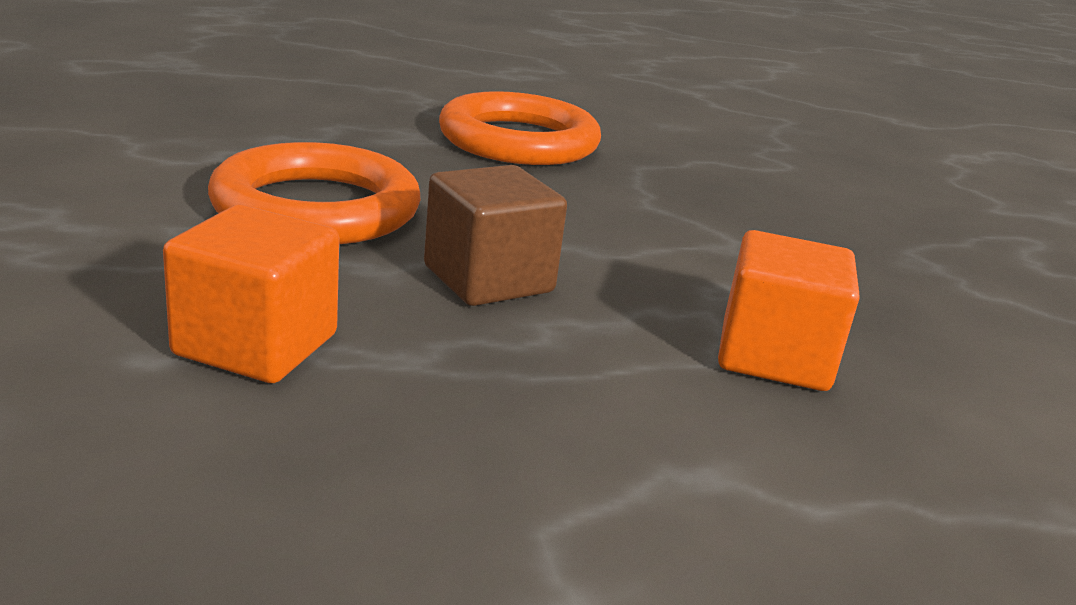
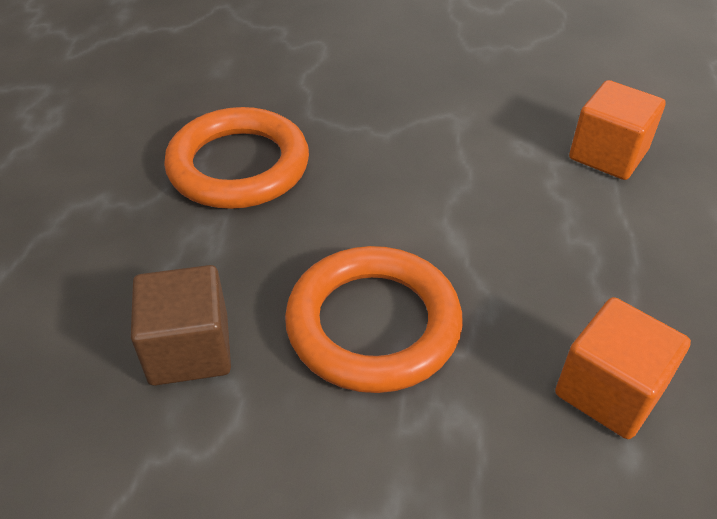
camera: 65 degrees left, 20 degrees up
brown cube [424,165,567,306] -> brown cube moved to [131,265,231,386]

